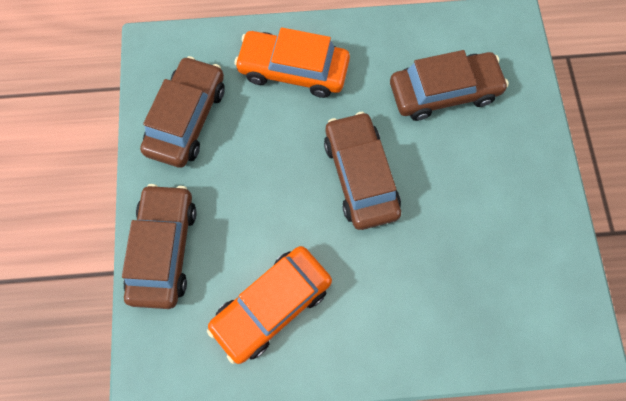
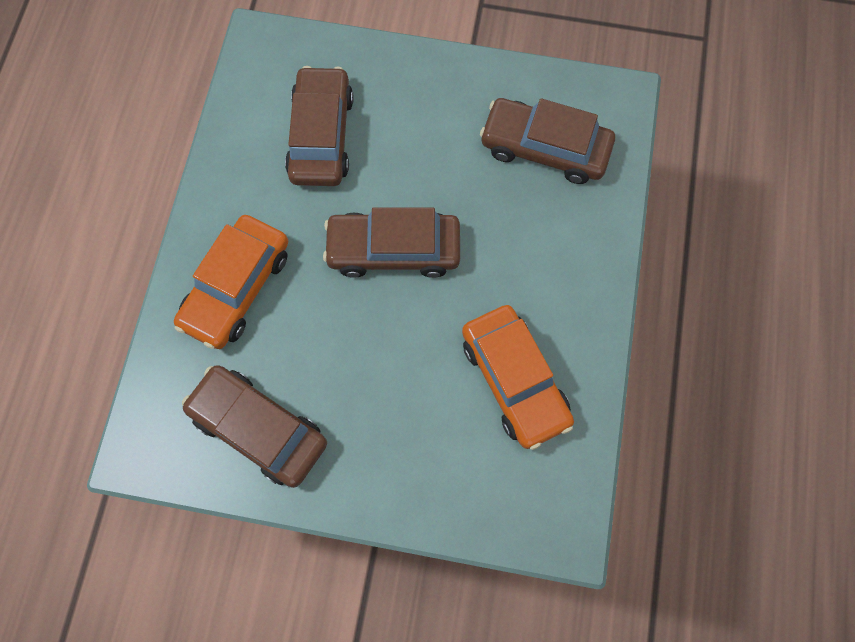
camera: 75 degrees left, 0 degrees up
brown car [122,184,197,309] -> brown car moved to [480,98,615,184]

